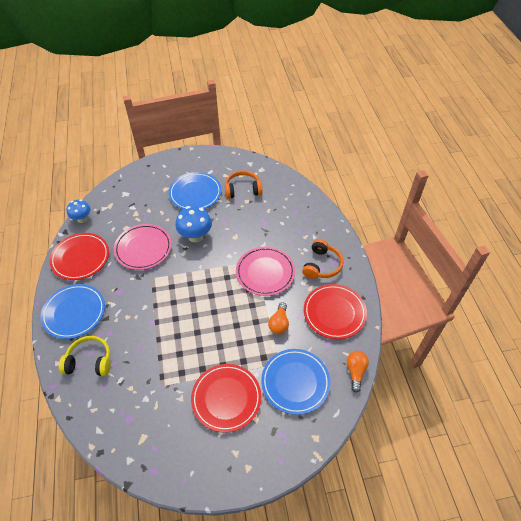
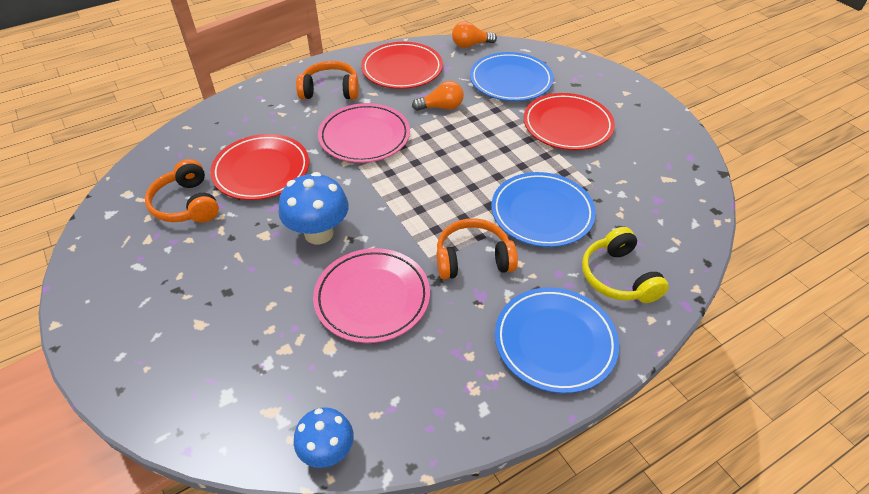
camera: 110 degrees left, 5 degrees down
red plate [50,233,109,280] -> red plate moved to [210,134,309,200]
blue plate [169,172,222,209] -> blue plate moved to [491,172,596,247]
none -> orange headphones [436,218,518,279]

